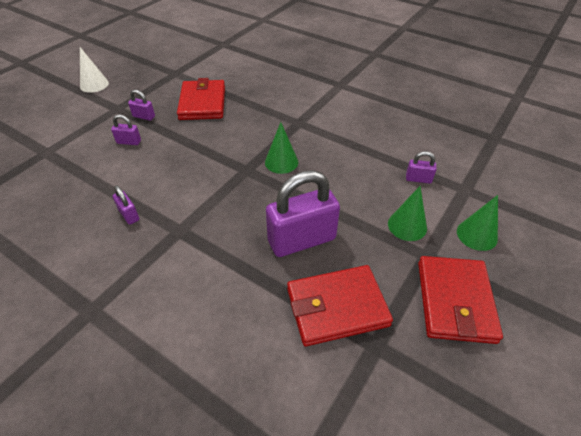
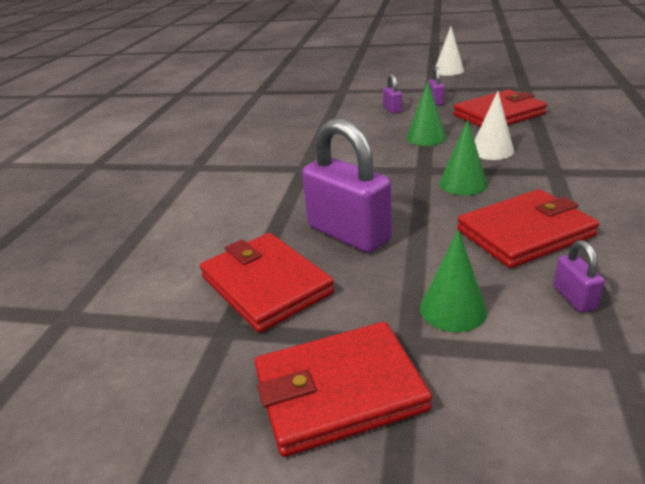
camera: 70 degrees right, 15 degrees down
purple padlock [112,186,139,225] -> none
green cone [457,195,498,251] -> green cone moved to [407,82,447,146]
none -> red wallet [457,189,599,268]
none -> white cone [474,91,514,160]

